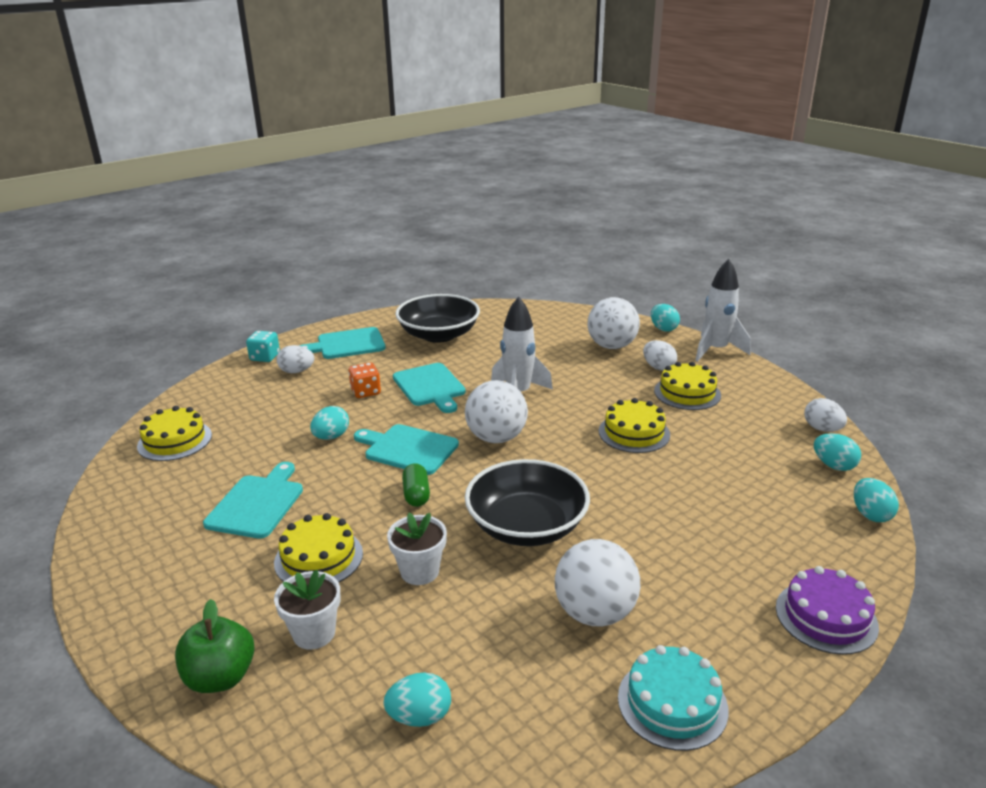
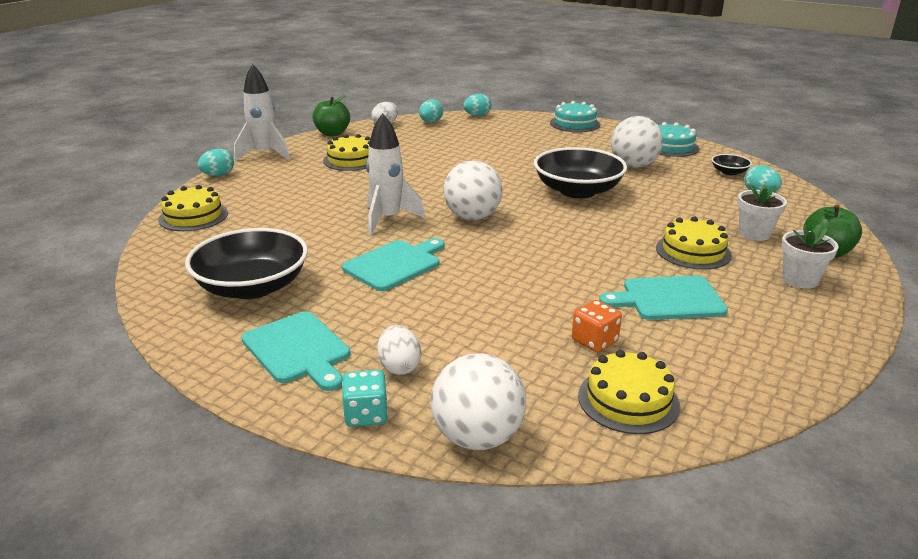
camera: 110 degrees left, 0 degrees up
turquoise egg [310,406,349,440] -> none
orange dice [348,362,381,398] -> orange dice moved to [572,300,622,352]
turquoise cutting board [354,424,459,475] -> none
white flower pot [387,513,447,585] -> white flower pot moved to [781,223,839,289]
green capsule [402,463,430,507] -> none
white ball [588,297,640,349] -> white ball moved to [431,353,526,450]
yellow cake [599,398,670,453] -> yellow cake moved to [158,185,228,231]
white egg [643,340,677,371] -> none
purple cake [776,566,879,655] -> turquoise cake [550,101,600,132]
none -> green apple [312,95,350,136]
none -> black bowl [712,154,752,175]

